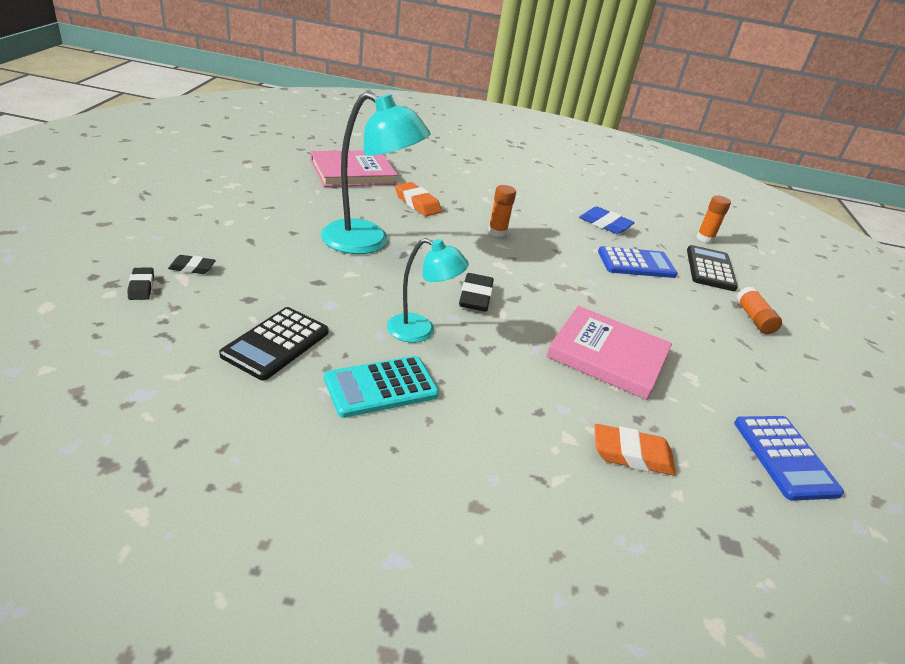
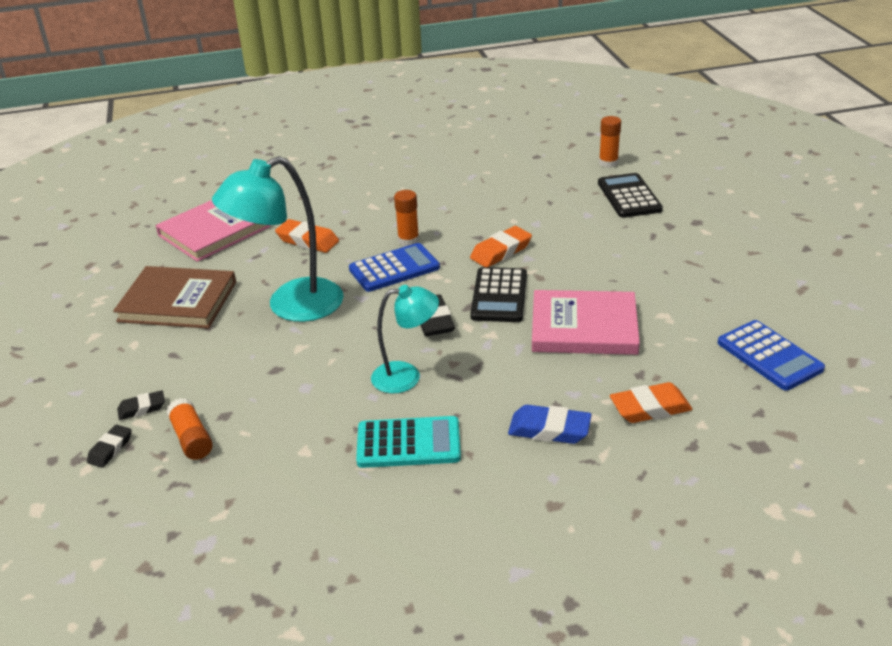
camera: 15 degrees left, 0 degrees up
black eraser [127,268,154,300] -> black eraser turned 60 degrees clockwise [87,425,132,468]
black calculator [219,307,329,380] -> black calculator moved to [470,267,527,322]
turquoise lamp [321,92,431,254] -> turquoise lamp turned 150 degrees clockwise [212,156,344,322]
turquoise calculator [324,356,439,418] -> turquoise calculator turned 135 degrees counterclockwise [356,416,461,468]
blue eraser [579,206,635,234] -> blue eraser moved to [508,405,592,444]
blue calculator [598,246,677,278] -> blue calculator moved to [349,243,440,292]
orange glue stick [736,287,782,334] -> orange glue stick moved to [166,398,213,460]
none -> brown book [113,266,236,329]
none -> orange eraser [470,226,532,267]

